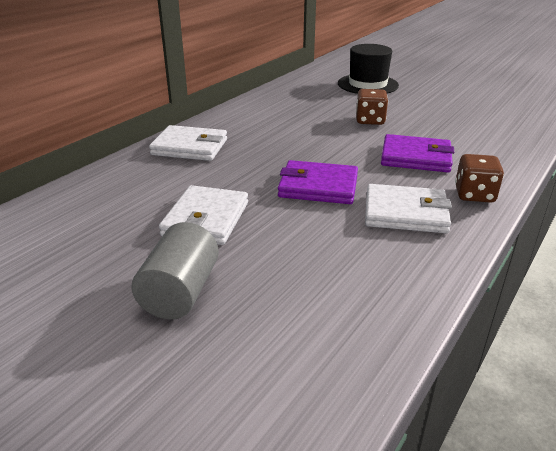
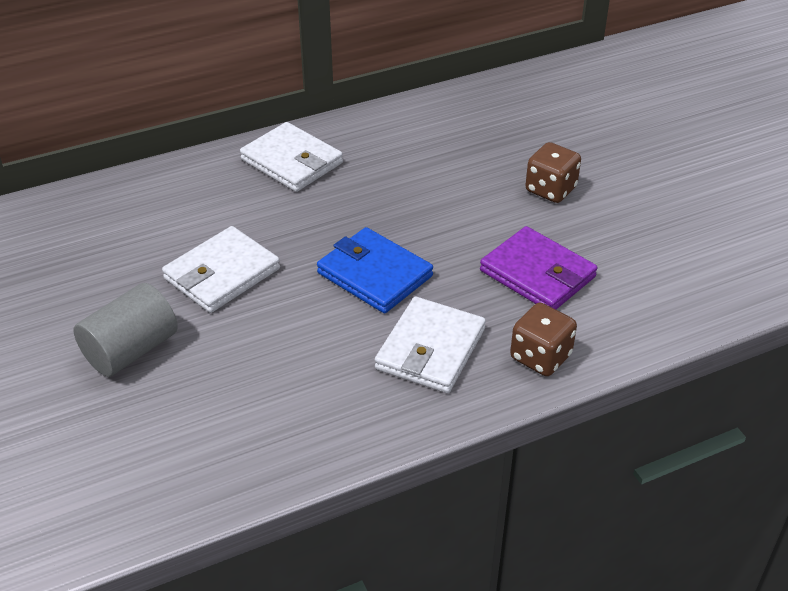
camera: 30 degrees right, 10 degrees up
purple wallet [278,160,358,204] -> blue wallet [317,227,433,313]
black hat [338,44,399,94] -> none
white wallet [365,184,452,233] -> white wallet turned 75 degrees clockwise [375,297,486,393]

